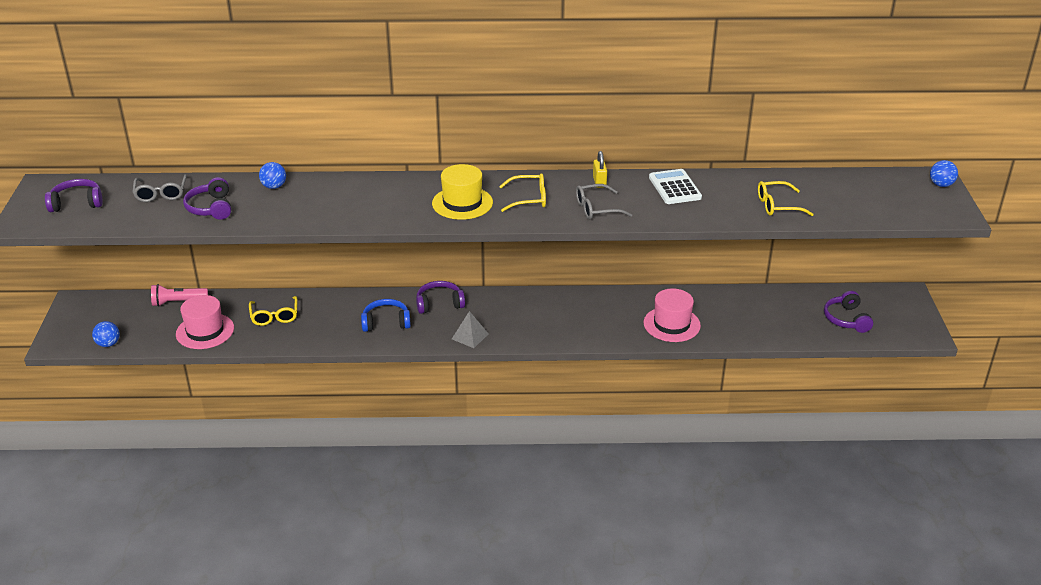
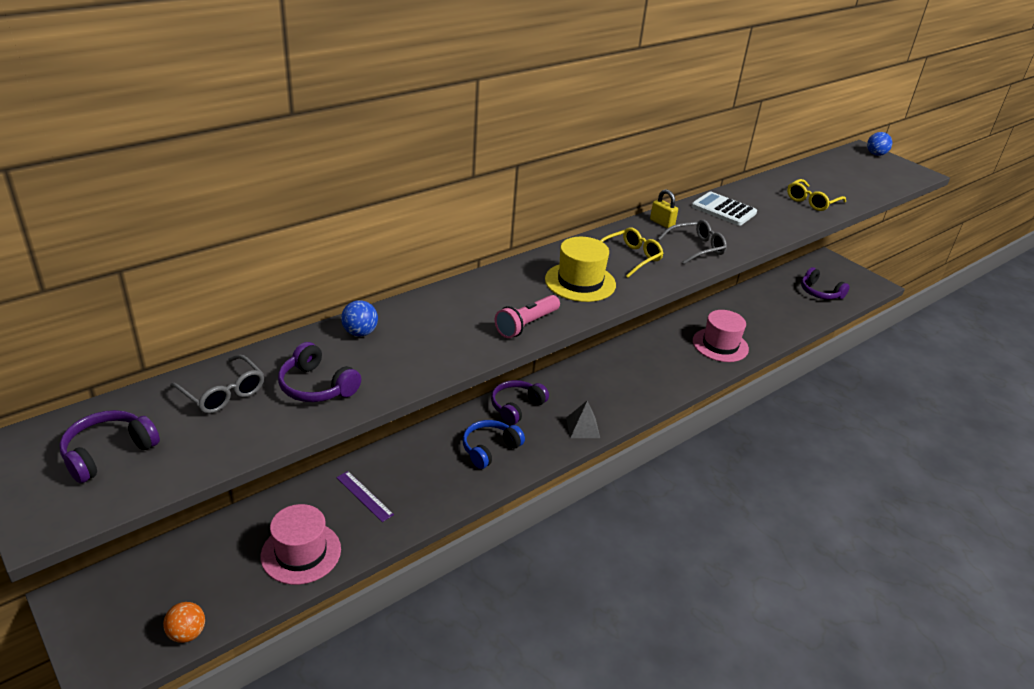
camera: 40 degrees left, 0 degrees up
blue ball [92,321,120,347] -> orange ball [163,602,205,643]
pink flashlight [151,284,208,307] -> pink flashlight moved to [495,295,560,338]
yellow glasses [249,296,297,326] -> purple ruler [336,471,394,522]
grey glasses [576,184,632,220] -> grey glasses turned 150 degrees counterclockwise [658,220,727,264]

